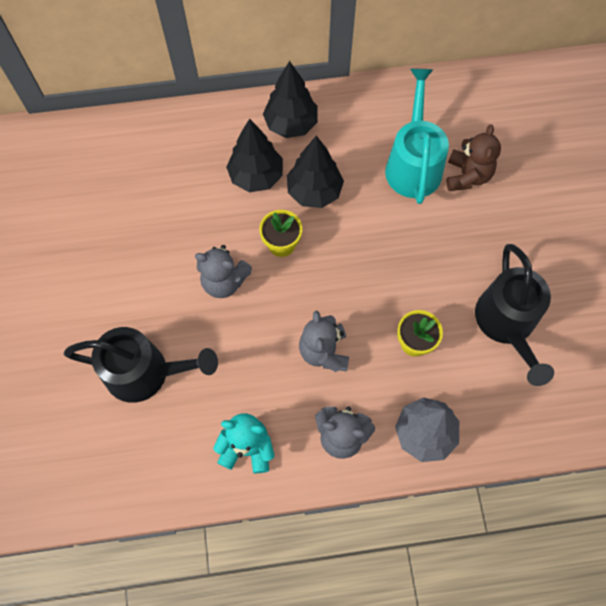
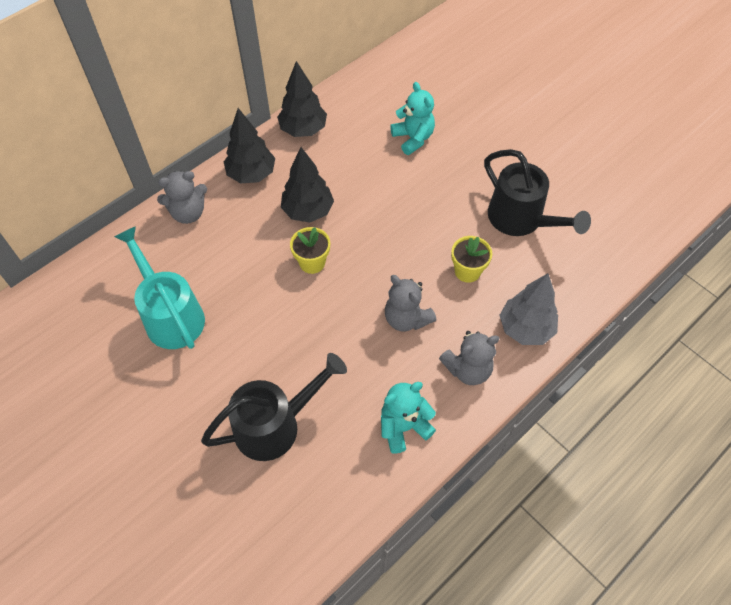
camera: 35 degrees left, 10 degrees down
grey teddy bear [195,245,252,298] -> grey teddy bear moved to [157,171,207,224]
black tree [226,118,283,192] -> black tree moved to [277,61,327,137]
turquoise watering can [385,69,449,204] -> turquoise watering can moved to [114,226,205,349]
brown teddy bear [447,124,501,191] -> turquoise teddy bear [390,82,435,155]

